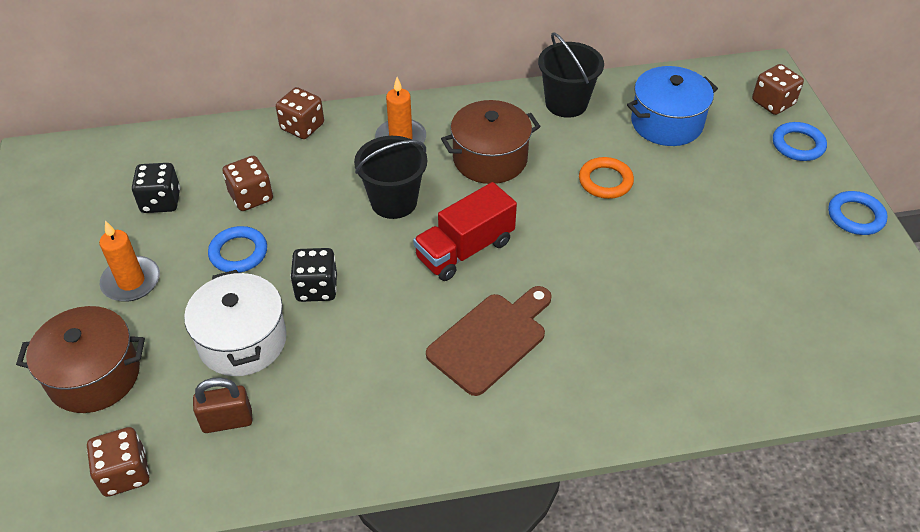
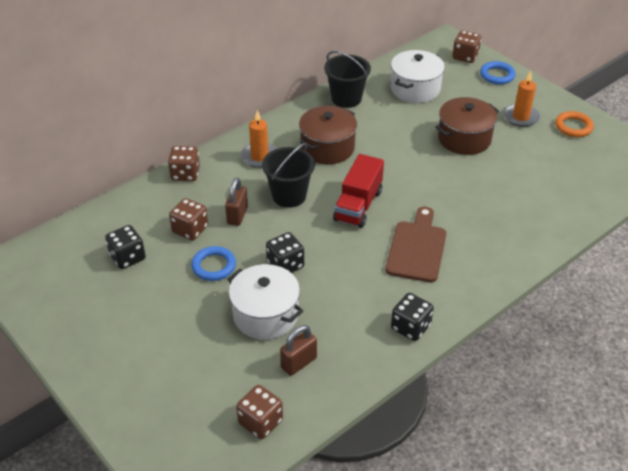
camera: 30 degrees left, 5 degrees down
brown pot [16,306,145,413] -> brown pot moved to [435,97,499,155]
orange candle [99,221,160,302] -> orange candle moved to [503,71,540,127]
orange ring [579,157,634,199] -> orange ring moved to [555,111,594,137]
blue pot [627,66,718,146] -> white pot [391,50,445,103]
blue ring [828,191,888,235] -> none
none -> brown padlock [225,178,248,226]
none -> black dice [391,293,434,341]

